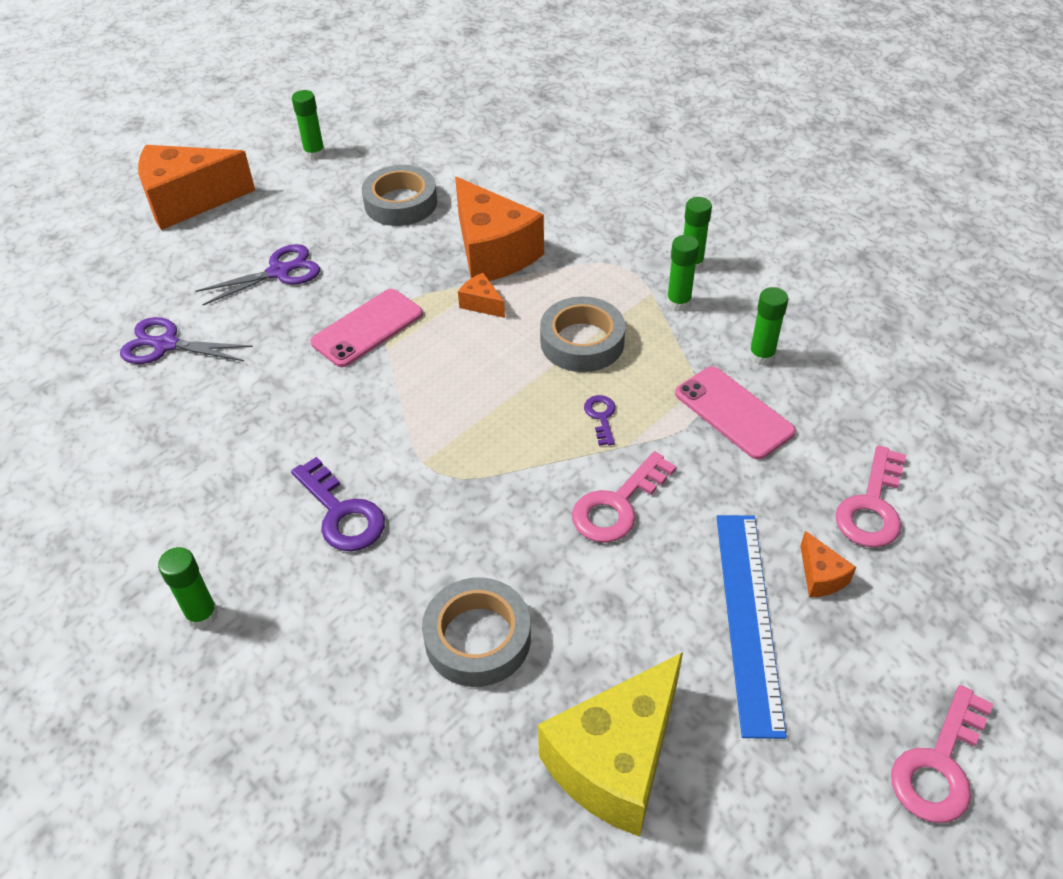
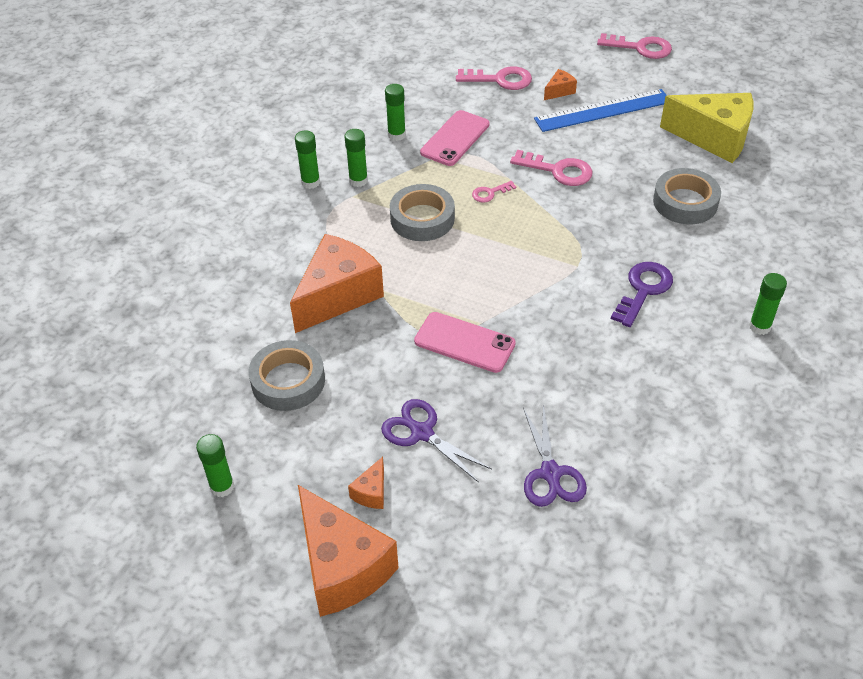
camera: 110 degrees left, 0 degrees up
orange cheese [458,273,505,318] -> orange cheese moved to [348,457,384,509]
purple key [584,395,616,446] -> pink key [472,181,516,203]

